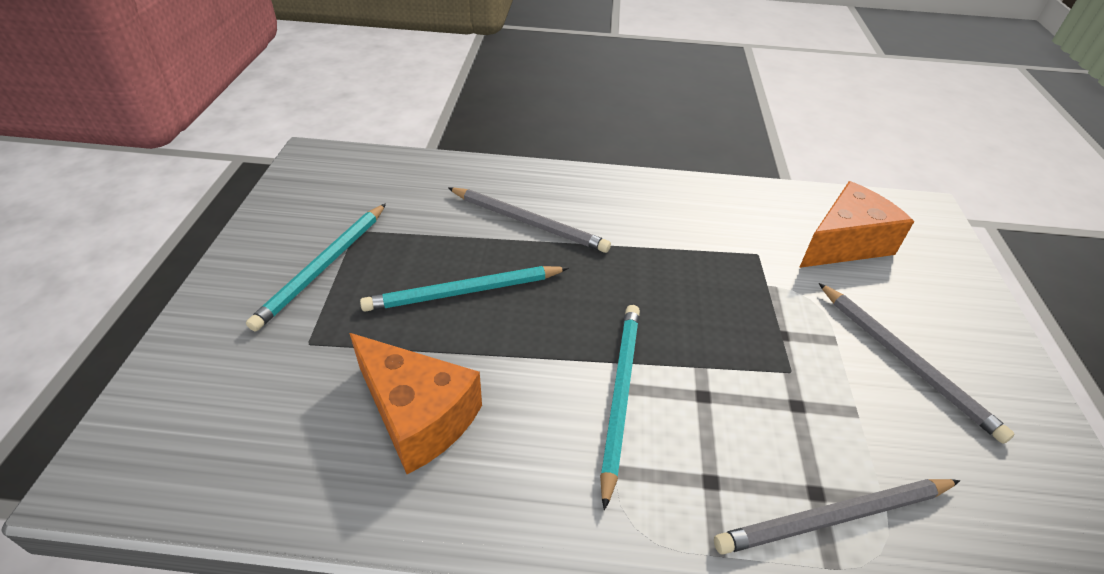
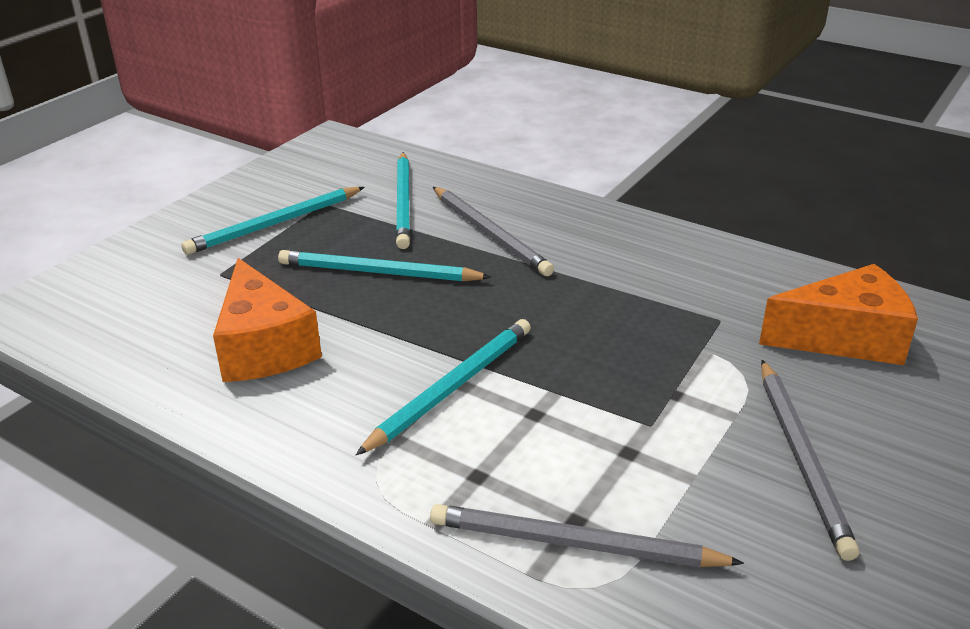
camera: 30 degrees right, 10 degrees down
none -> turquoise pencil [396,152,410,249]

